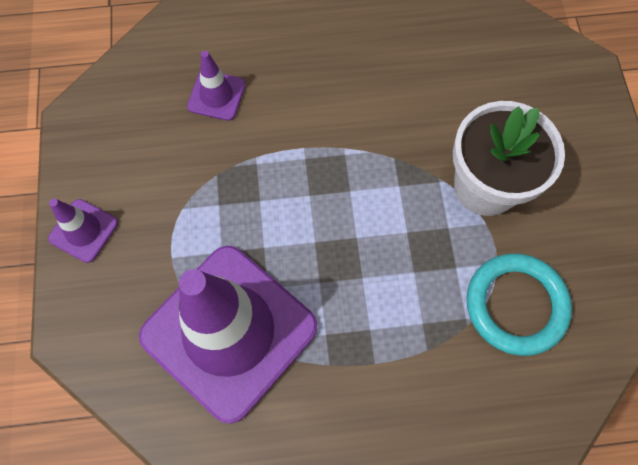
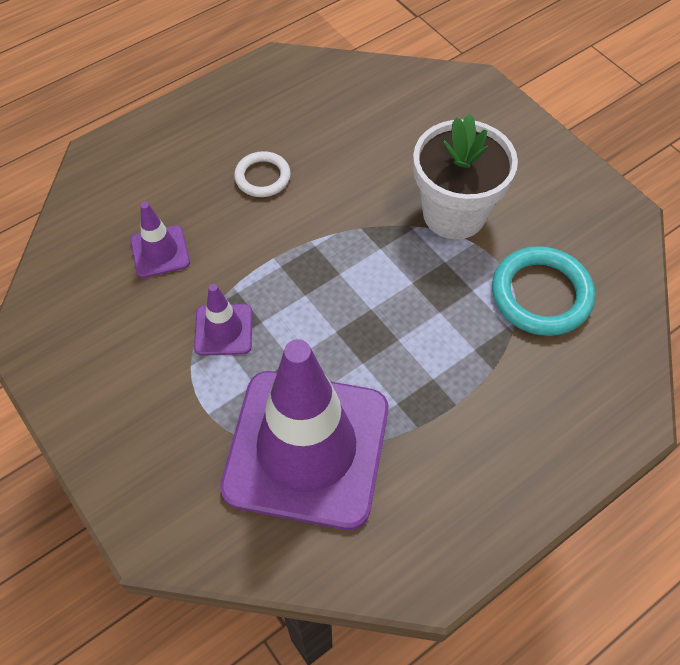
camera: 30 degrees left, 10 degrees down
purple traffic cone [48,199,118,263] -> purple traffic cone moved to [194,284,252,356]
none -> white ring [234,151,291,197]

